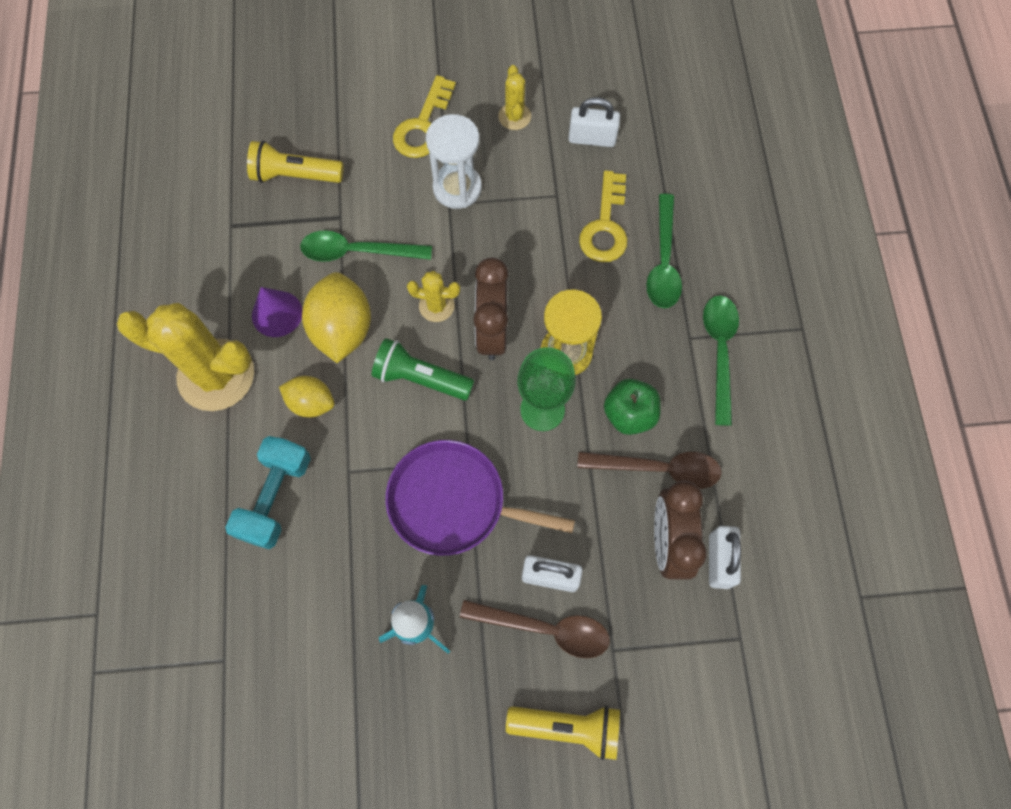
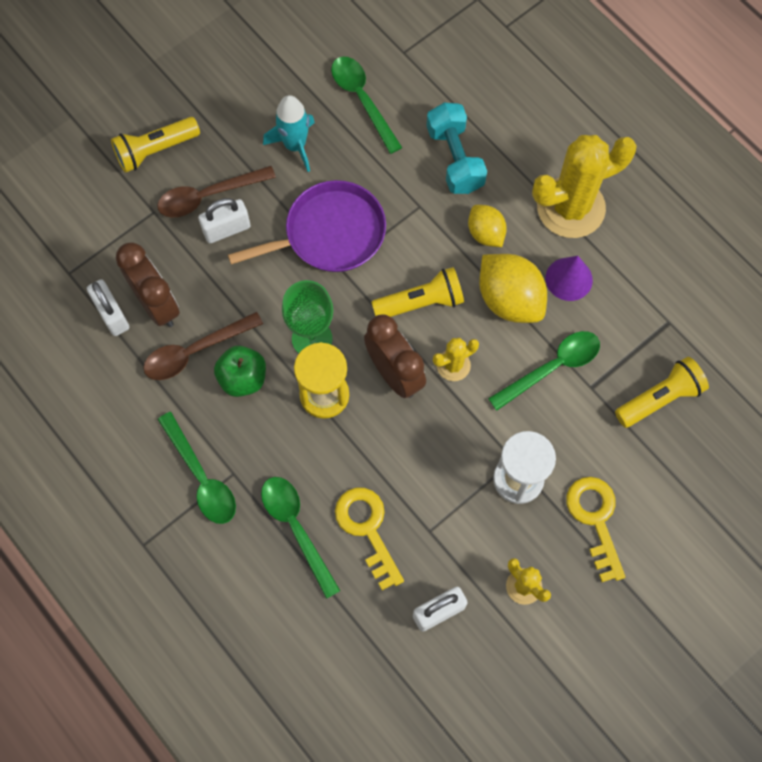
camera: 145 degrees right, 0 degrees up
yellow lemon [279,376,334,418] -> yellow lemon turned 75 degrees clockwise [468,205,507,247]
green flashlight [372,338,474,400] -> yellow flashlight [371,267,464,317]
none -> green spoon [331,57,402,154]

